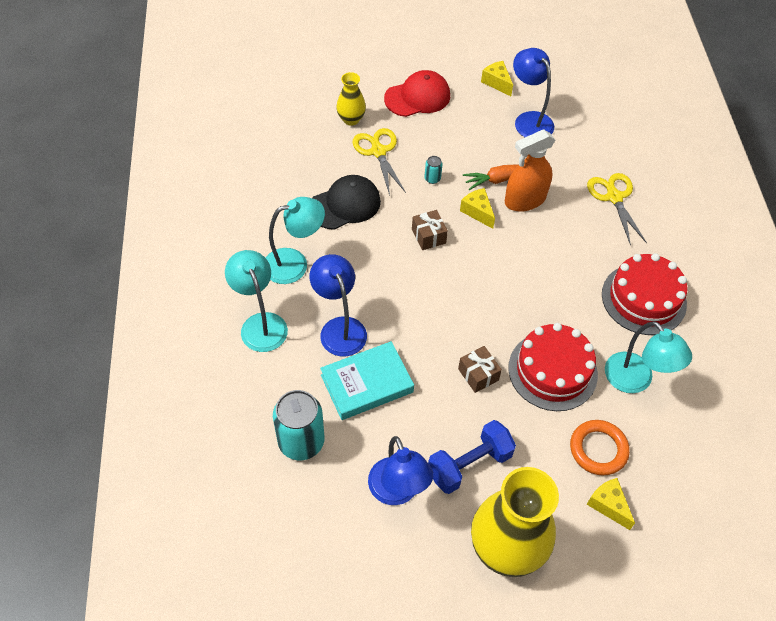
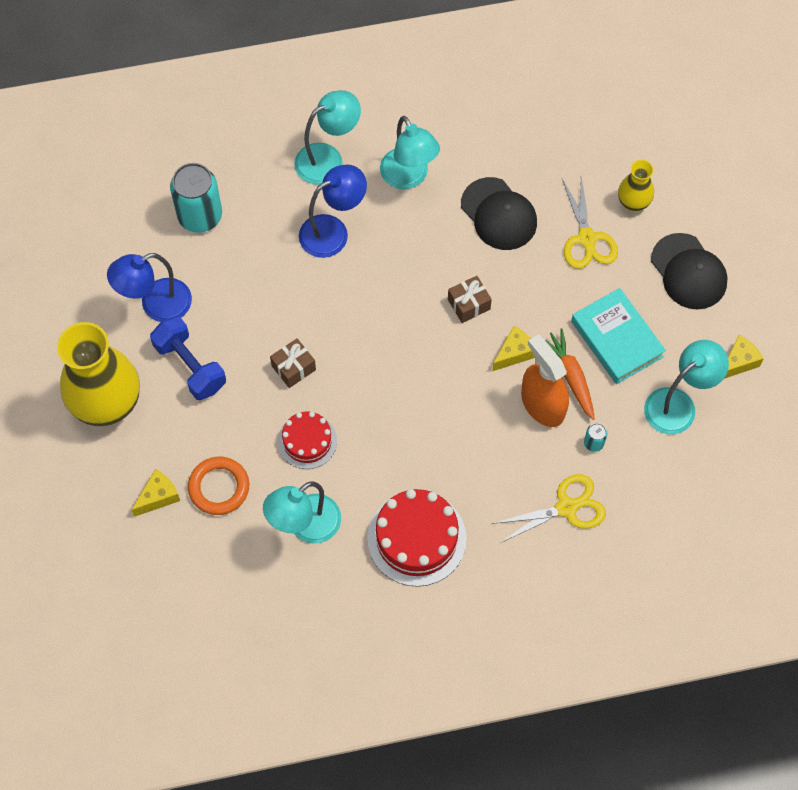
camera: 85 degrees right, 10 degrees up
turquoise book [320,341,414,420] -> turquoise book moved to [571,288,666,384]
yellow scissors [353,128,406,196] -> yellow scissors turned 105 degrees clockwise [562,176,618,269]
red cap [384,70,450,117] -> black cap [651,233,727,309]
turquoise can [425,156,443,184] -> turquoise can moved to [584,423,607,452]
red cake [508,323,598,411] -> red cake [278,412,337,469], size x0.61
blue lamp [513,48,554,137] -> turquoise lamp [644,340,729,434]

